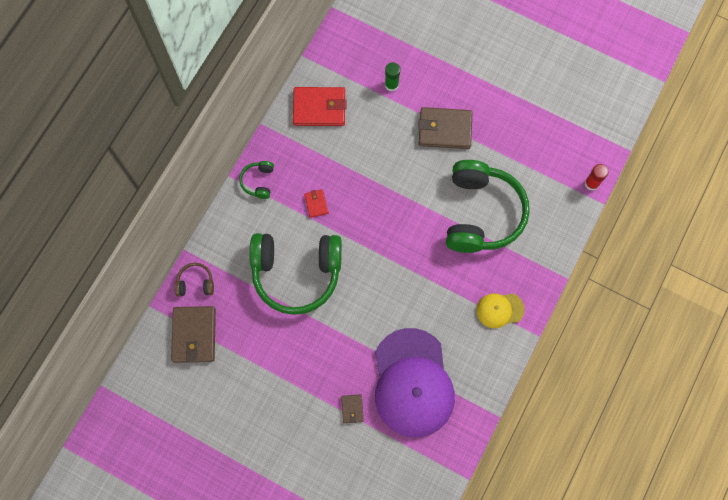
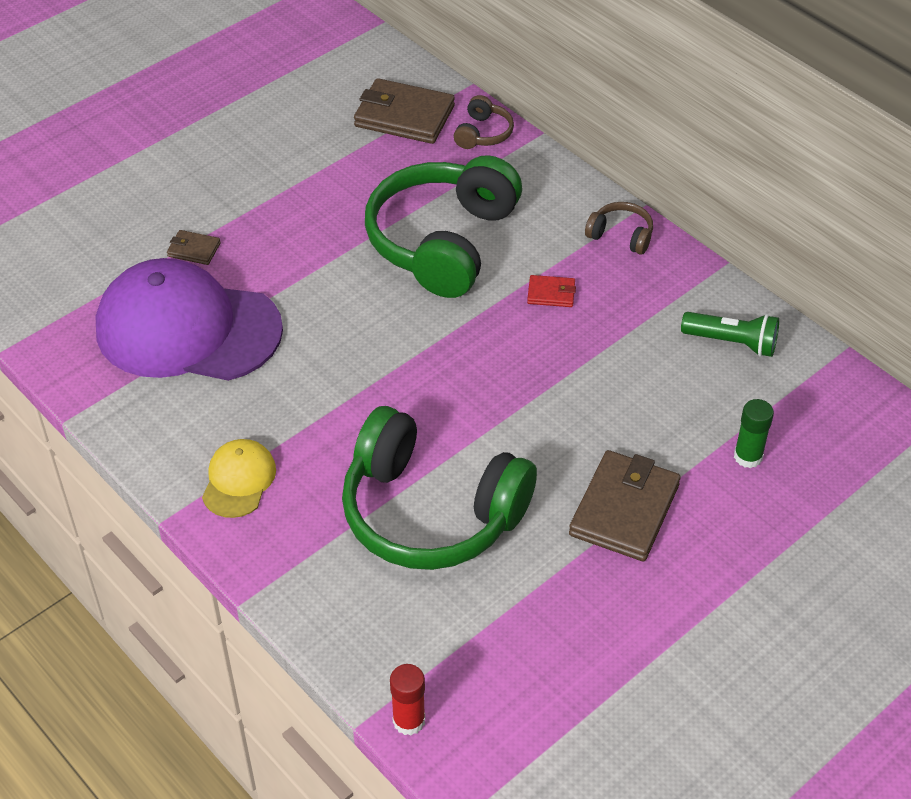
camera: 110 degrees right, 25 degrees down
green headphones [239,161,274,199] -> brown headphones [585,202,653,255]
red wallet [293,87,346,126] -> green flashlight [681,312,779,357]

